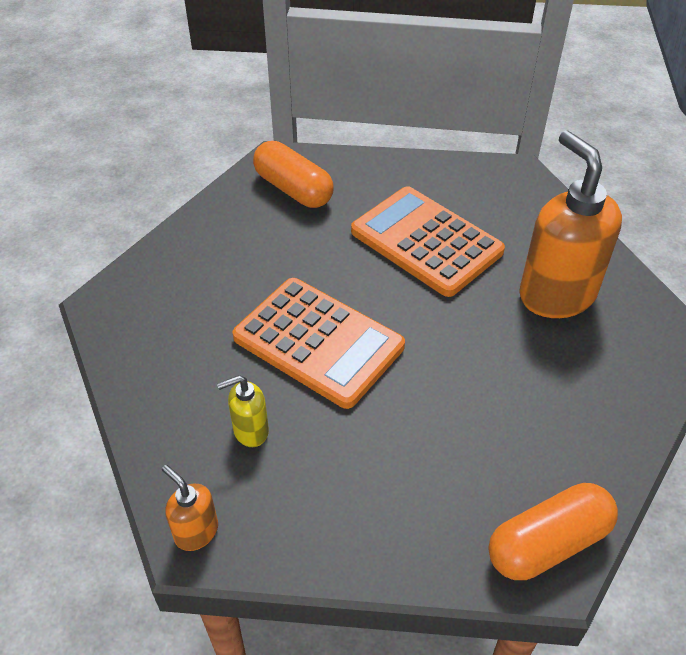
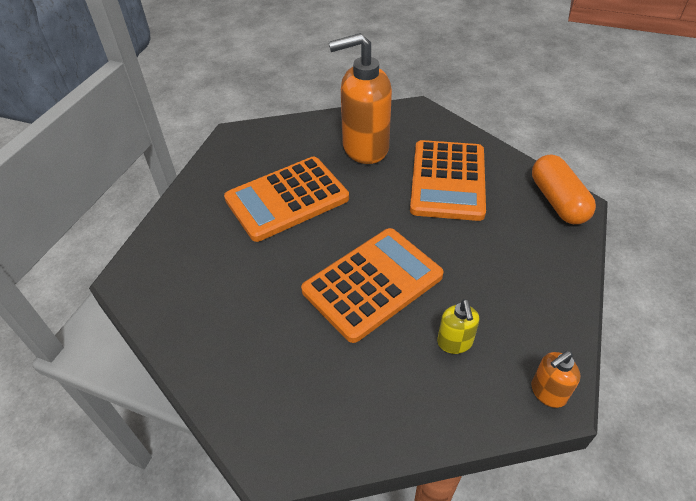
camera: 75 degrees left, 0 degrees up
orange capsule [253,141,334,208] -> none
none -> orange calculator [410,140,486,221]

